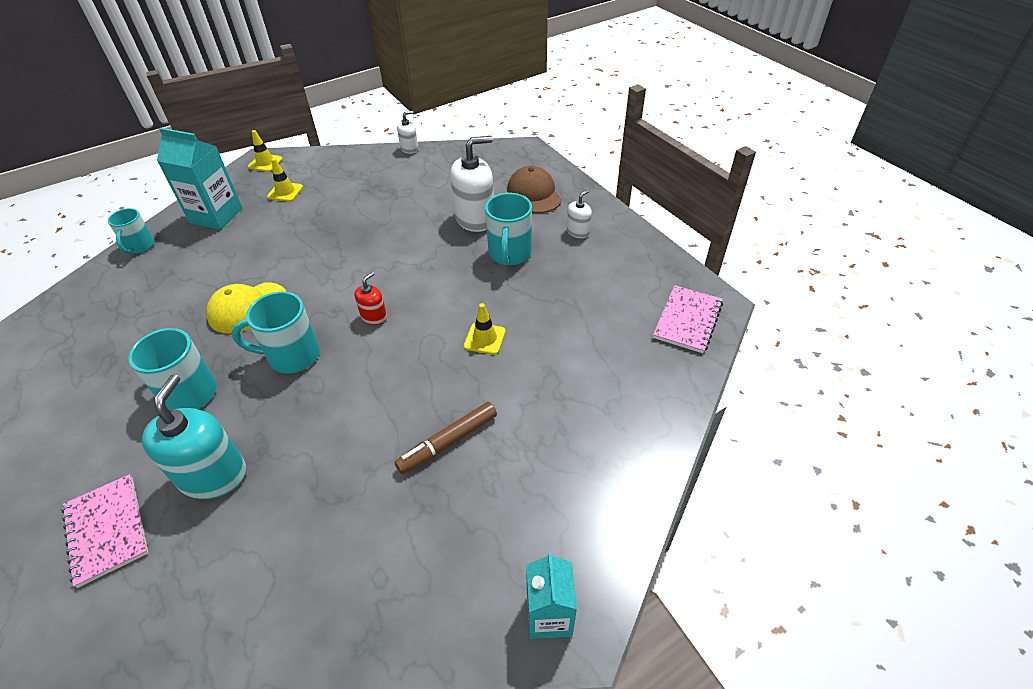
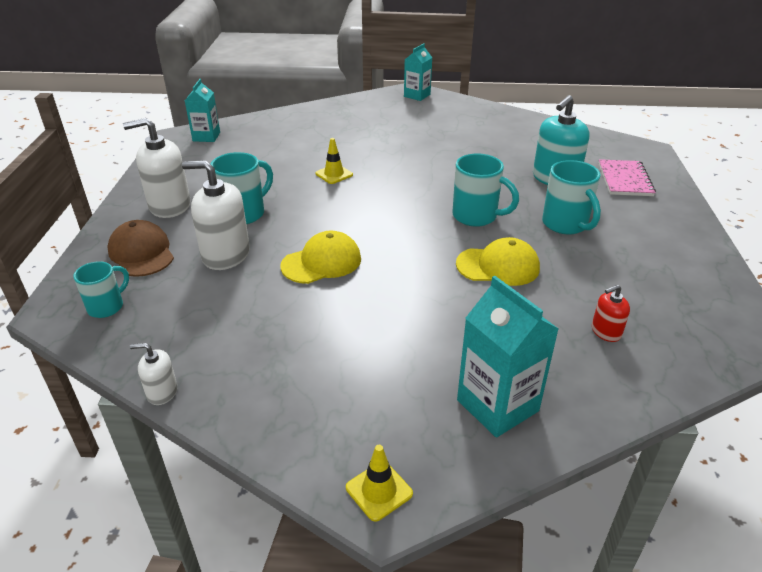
camera: 145 degrees left, 10 degrees down
turquoise mug [108,208,155,253] -> turquoise mug moved to [73,261,129,318]
yellow traffic cone [267,158,303,202] -> none
red soap dispenser [354,272,387,325] -> red soap dispenser moved to [592,285,630,342]
brown marker [394,402,497,474] -> none
brown cap [507,166,562,213] -> brown cap turned 135 degrees clockwise [107,220,174,277]
white soap dispenser [567,190,592,238] -> white soap dispenser [123,118,191,218], size x1.98
pink notebook [653,285,723,353] -> turquoise carton [185,79,220,142]
none -> yellow cap [281,230,361,284]

